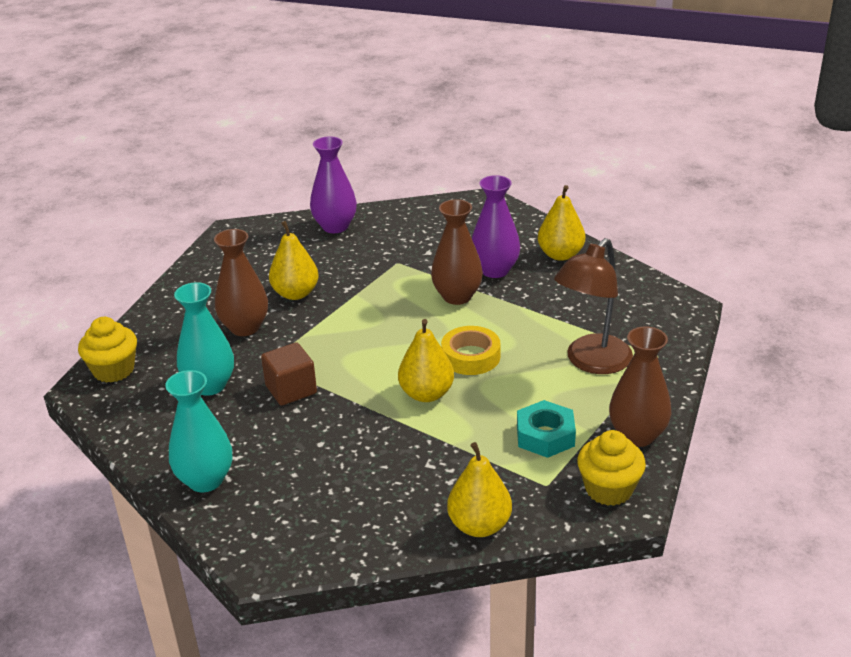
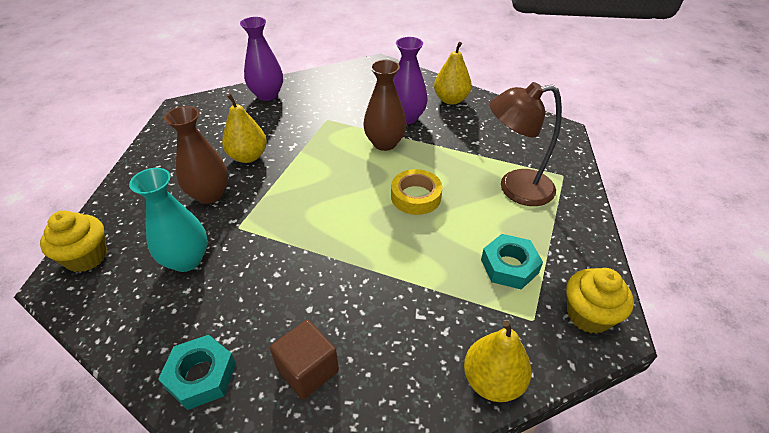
camera: 15 degrees left, 10 degrees up
turquoise vase [165,370,232,492] -> turquoise nut [158,335,236,410]
brown cube [261,342,317,406] -> brown cube moved to [270,320,339,399]
yellow pear [398,319,454,402] -> none
brown lamp [554,238,633,374] -> brown lamp turned 60 degrees clockwise [490,82,562,206]
brown vase [609,326,672,447] -> none

